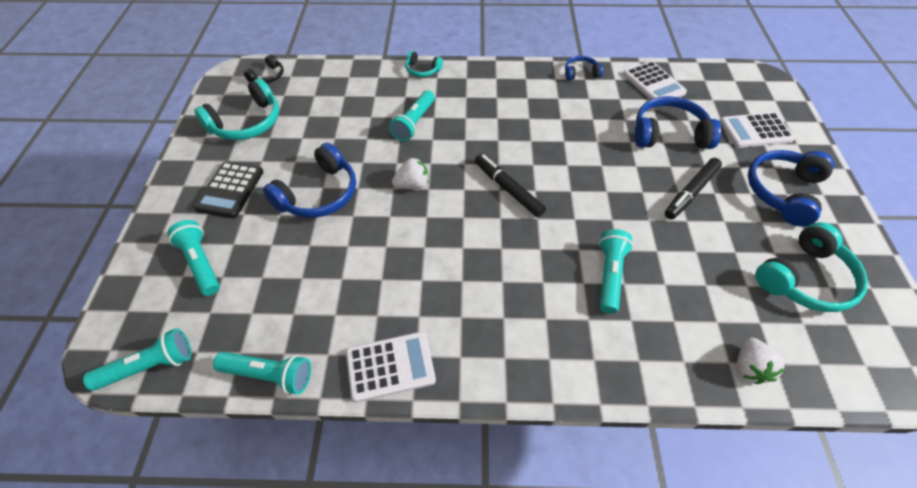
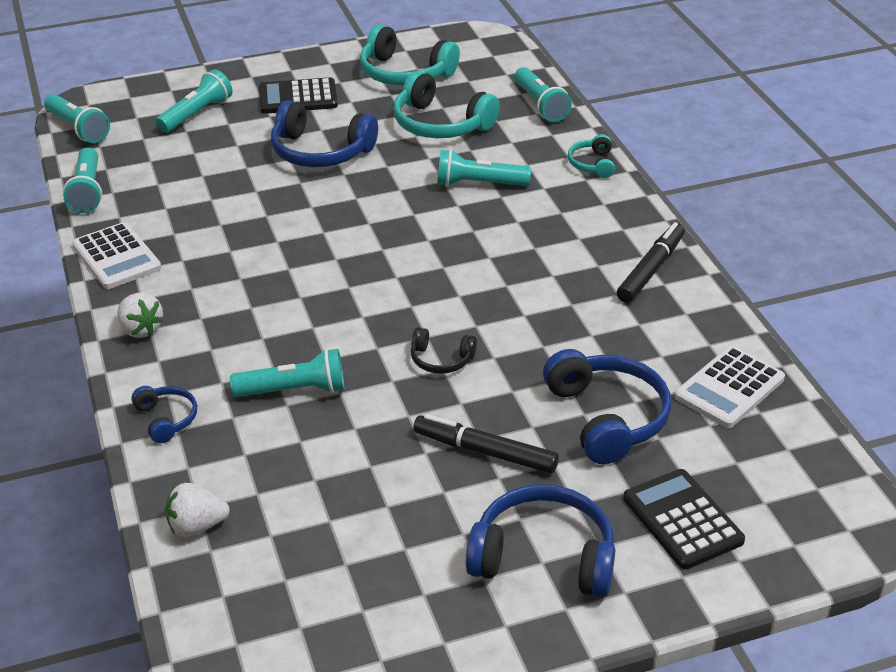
camera: 70 degrees right, 15 degrees down
black headphones [244,54,284,83] -> black headphones moved to [411,327,477,374]
white strawberry [392,158,429,189] -> white strawberry moved to [117,292,164,338]
black marker [475,154,546,217] -> black marker moved to [617,222,685,303]
blue headphones [565,56,603,80] -> blue headphones moved to [131,386,197,443]
white calculator [720,112,795,148] -> black calculator [623,469,745,569]
turquoise headphones [755,222,868,312] -> turquoise headphones moved to [393,71,500,138]
none -> turquoise flashlight [514,67,572,122]

